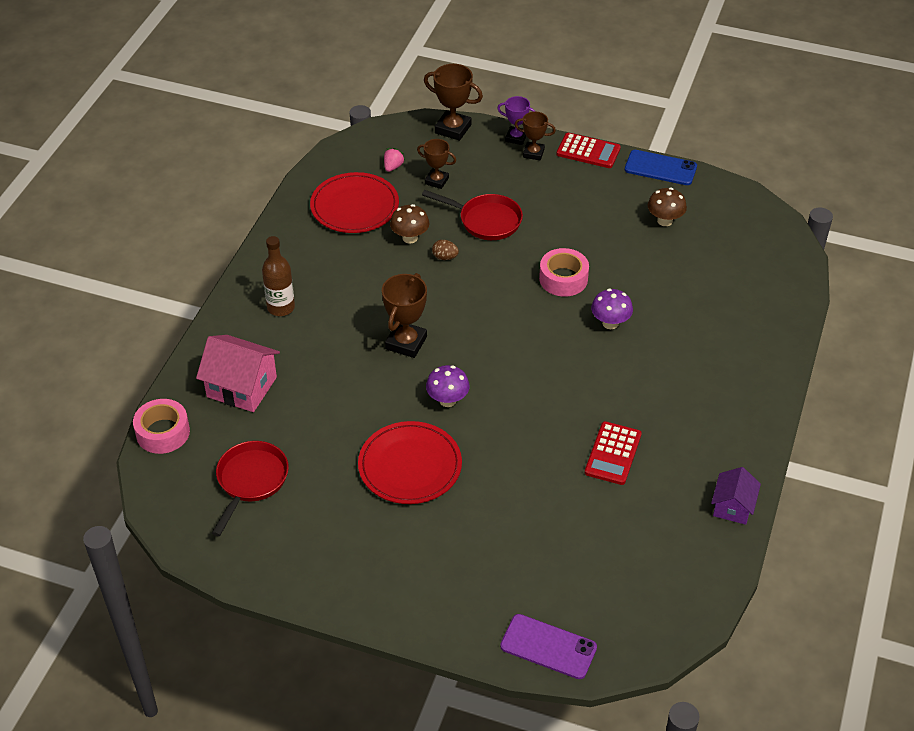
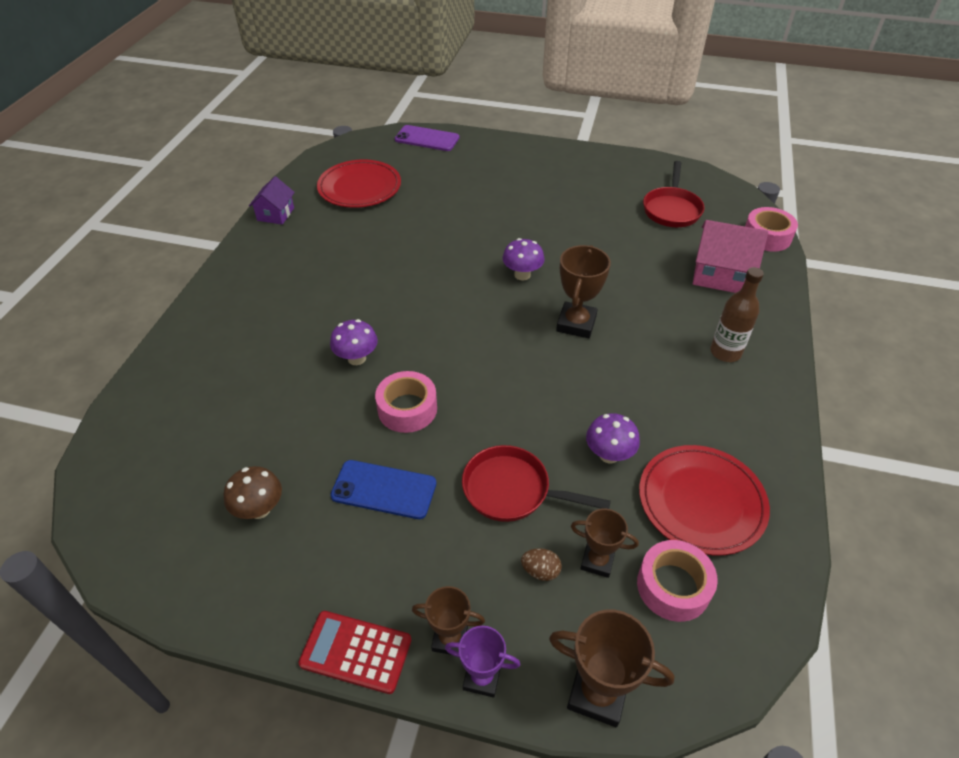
camera: 175 degrees right, 0 degrees up
red plate [358,421,462,504] -> red plate moved to [317,160,401,208]
pink strawberry [384,148,405,172] -> pink tape [637,540,718,622]
brown mushroom [390,204,429,243] -> purple mushroom [586,413,640,463]
brown egg [432,240,459,260] -> brown egg moved to [521,548,562,581]
red calculator [585,421,642,485] -> none
blue phone [625,150,697,185] -> blue phone moved to [331,460,436,519]

